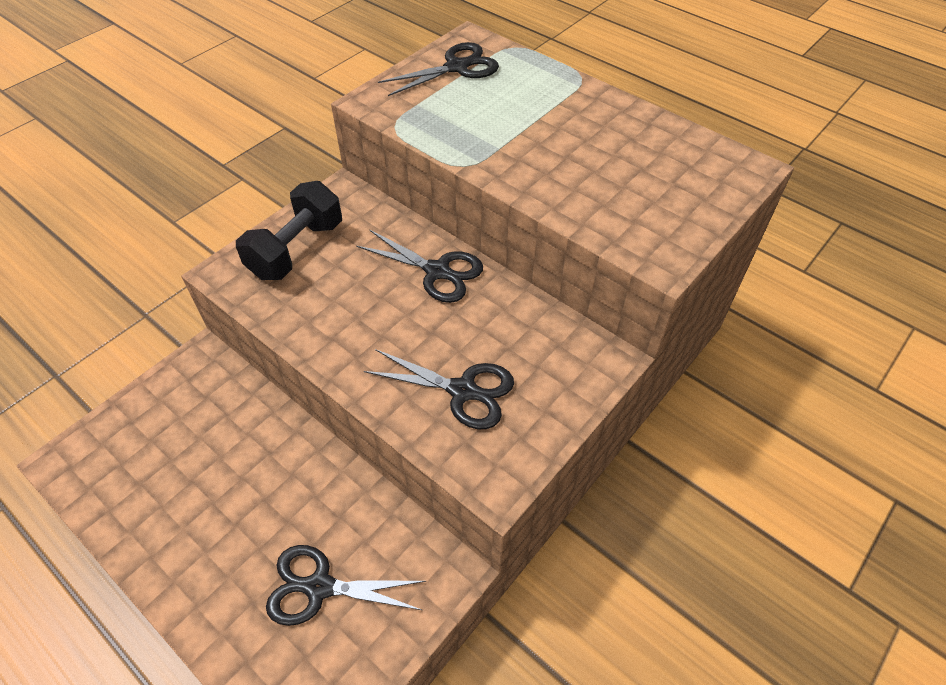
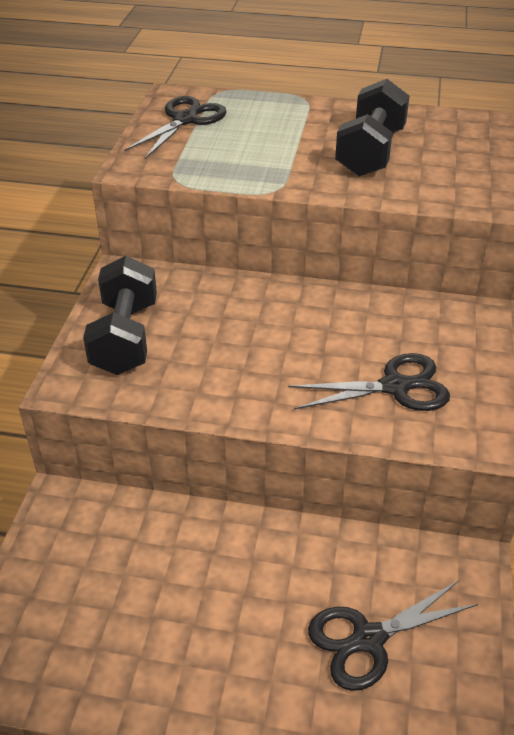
camera: 30 degrees left, 10 degrees down
black scissors [356,230,483,303] -> none
none -> black dumbbell [335,79,409,176]

